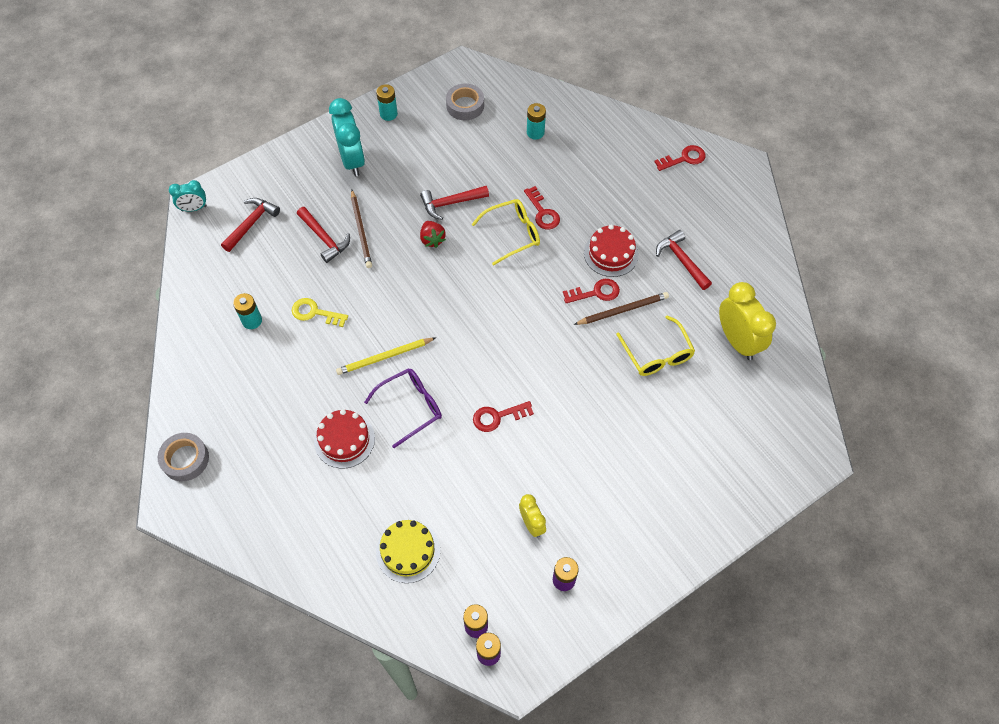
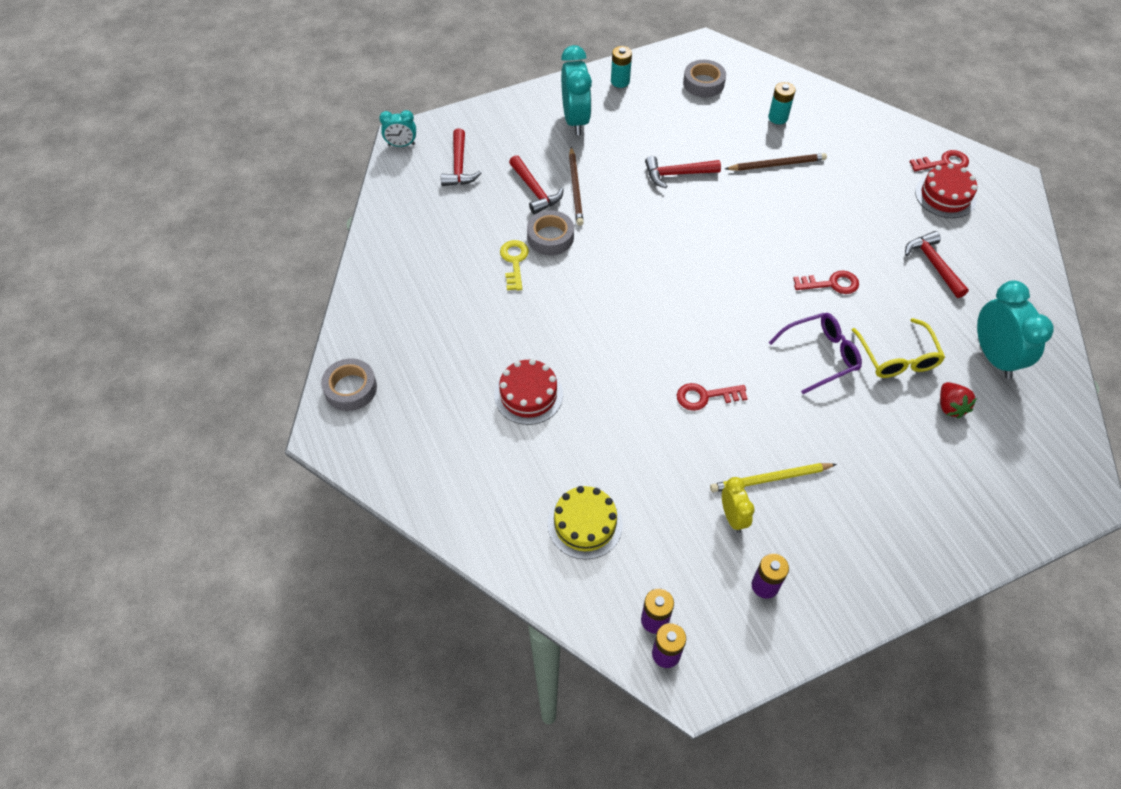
camera: 10 degrees right, 5 degrees down
red hammer [221,198,280,252] -> red hammer turned 135 degrees clockwise [441,128,482,186]
turquoise battery [233,293,262,329] -> none
yellow key [292,298,348,327] -> yellow key turned 60 degrees clockwise [500,240,529,291]
yellow pencil [336,338,435,375] -> yellow pencil moved to [710,463,837,492]
purple glasses [364,368,442,448] -> purple glasses moved to [769,313,862,394]
red strawberry [420,221,446,248] -> red strawberry moved to [940,382,977,419]
yellow glasses [472,199,540,266] -> none
red key [524,186,560,229] -> none
brown pencil [574,292,669,325] -> brown pencil moved to [725,153,827,171]
red cake [584,225,639,277] -> red cake moved to [915,163,977,218]
yellow clock [719,282,776,360] -> turquoise clock [977,281,1054,379]
none -> grey tape [527,210,574,255]

